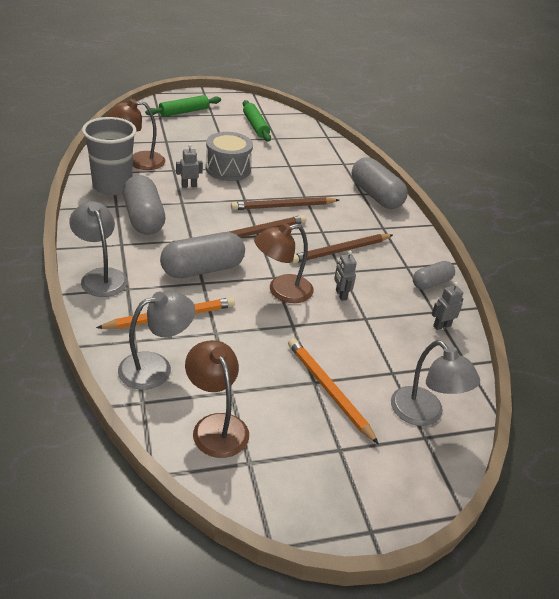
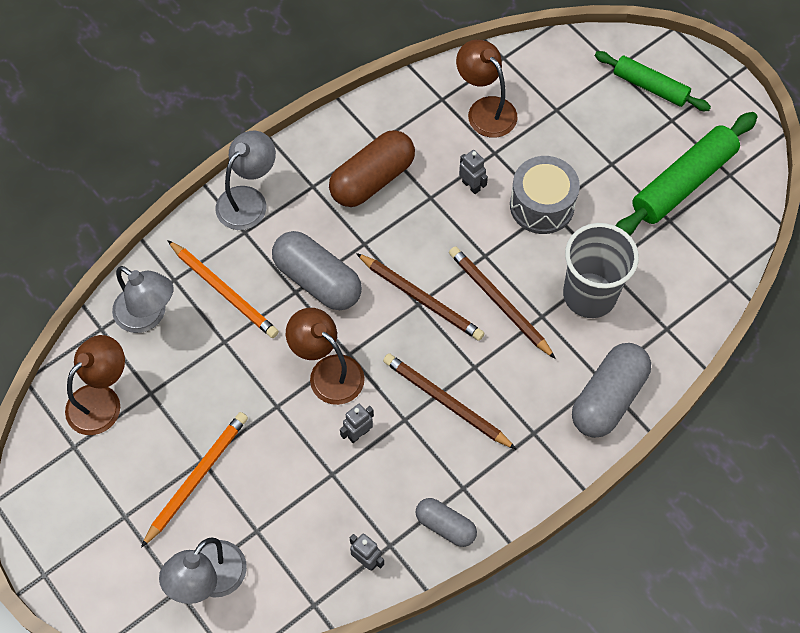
camera: 70 degrees right, 25 degrees up
grey cup [82,117,136,195] -> grey cup moved to [563,223,639,318]
grey capsule [123,175,165,235] -> brown capsule [329,130,415,207]
green rolling pin [243,100,271,142] -> green rolling pin [616,112,757,236], size x1.56

